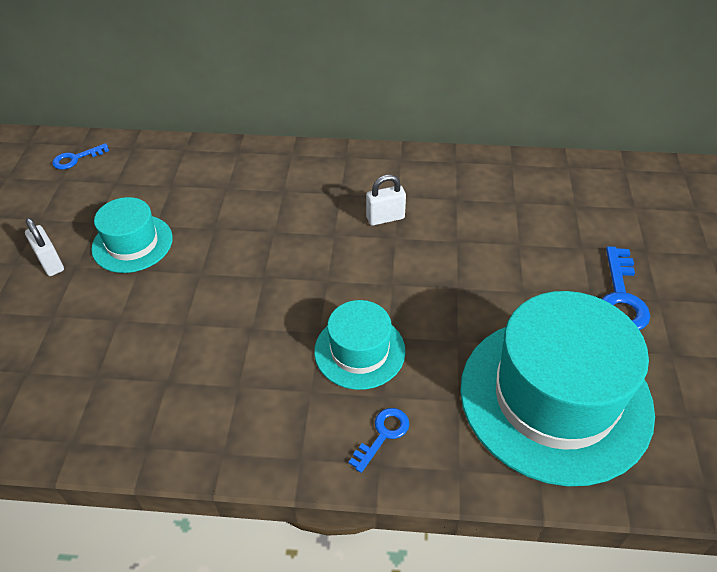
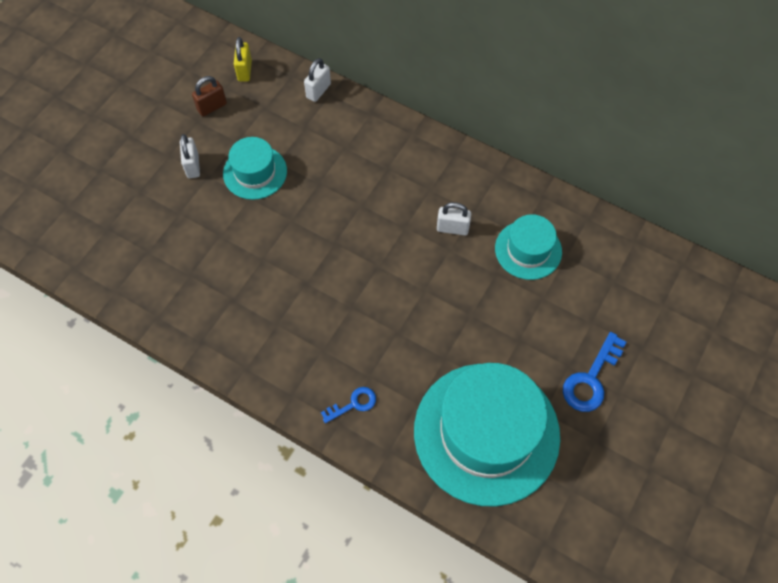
camera: 25 degrees right, 15 degrees up
blue key [52,143,109,170] -> yellow padlock [234,37,252,81]
turquoise hat [314,300,406,390] -> turquoise hat moved to [495,214,562,280]
none -> brown padlock [192,76,227,117]
none -> white padlock [304,58,331,102]

